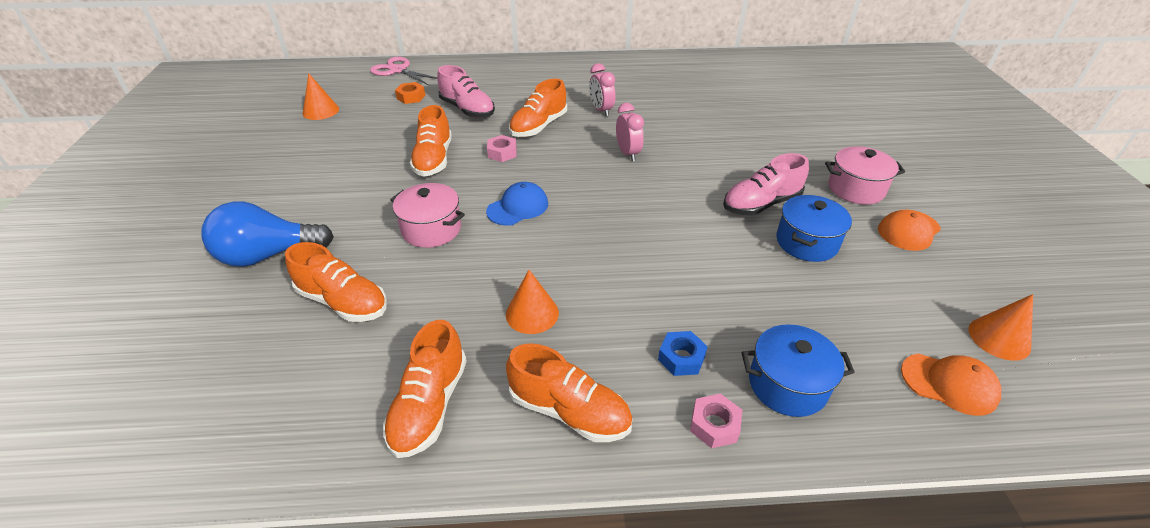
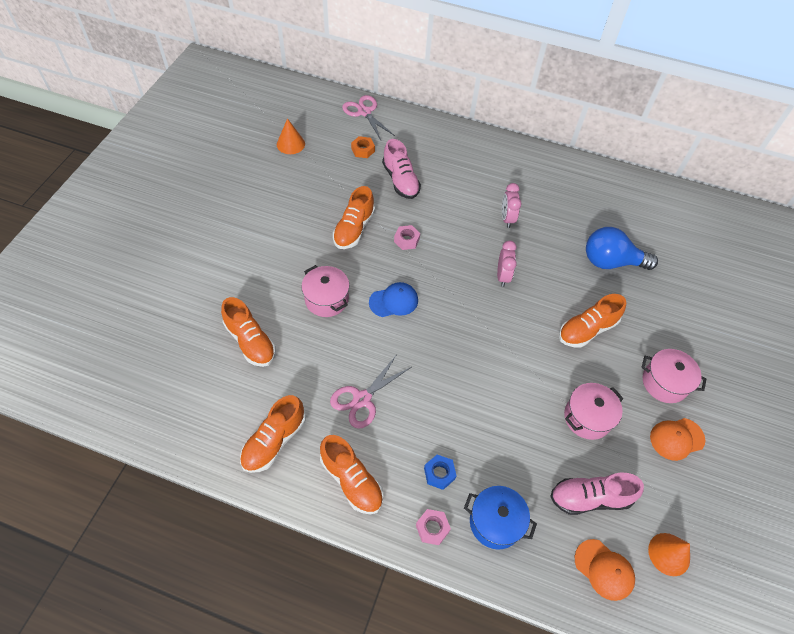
camera: 20 degrees right, 15 degrees up
blue light bulb [201,201,334,267] -> blue light bulb moved to [586,227,658,270]
orange cone [506,270,559,334] -> pink scissors [330,356,411,429]
orange shoe [509,79,567,137] -> orange shoe moved to [559,294,626,348]
pink shoe [723,153,809,215] -> pink shoe moved to [550,473,644,515]
blue pot [776,195,852,262] -> pink pot [564,383,623,440]

